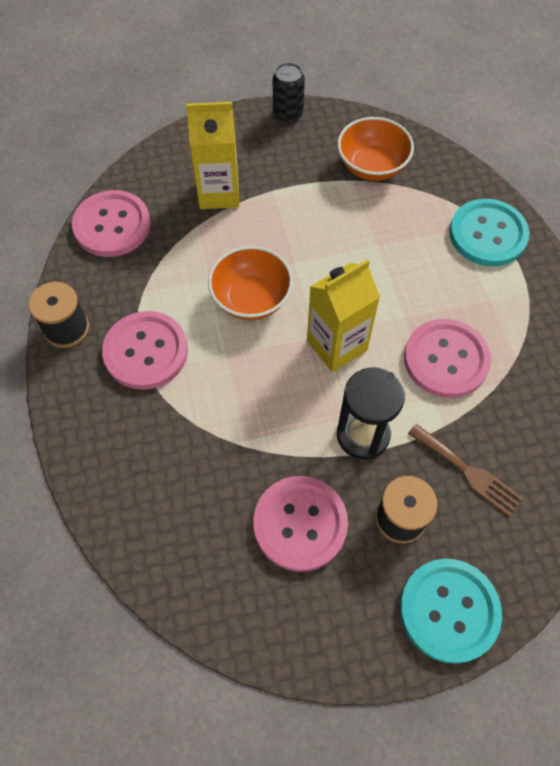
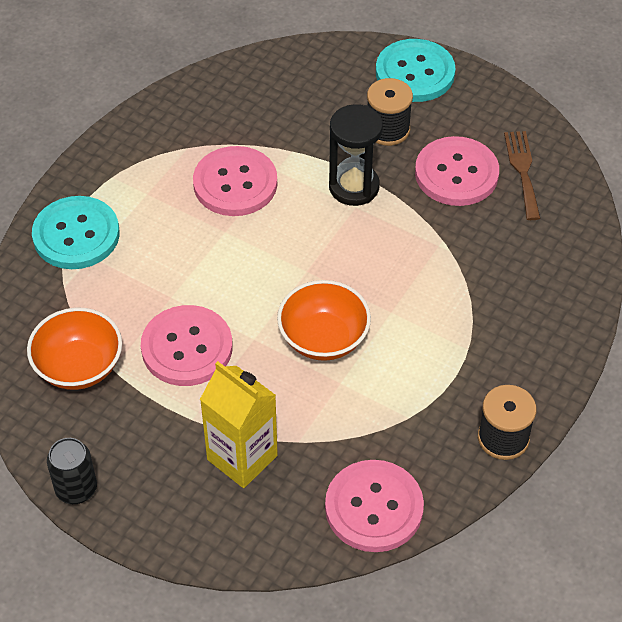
camera: 135 degrees left, 10 degrees down
pink button [102,311,188,390] -> pink button moved to [141,305,233,386]
yellow carton [307,259,380,372] -> none
brown fork [408,424,523,516] -> brown fork moved to [504,131,541,220]

